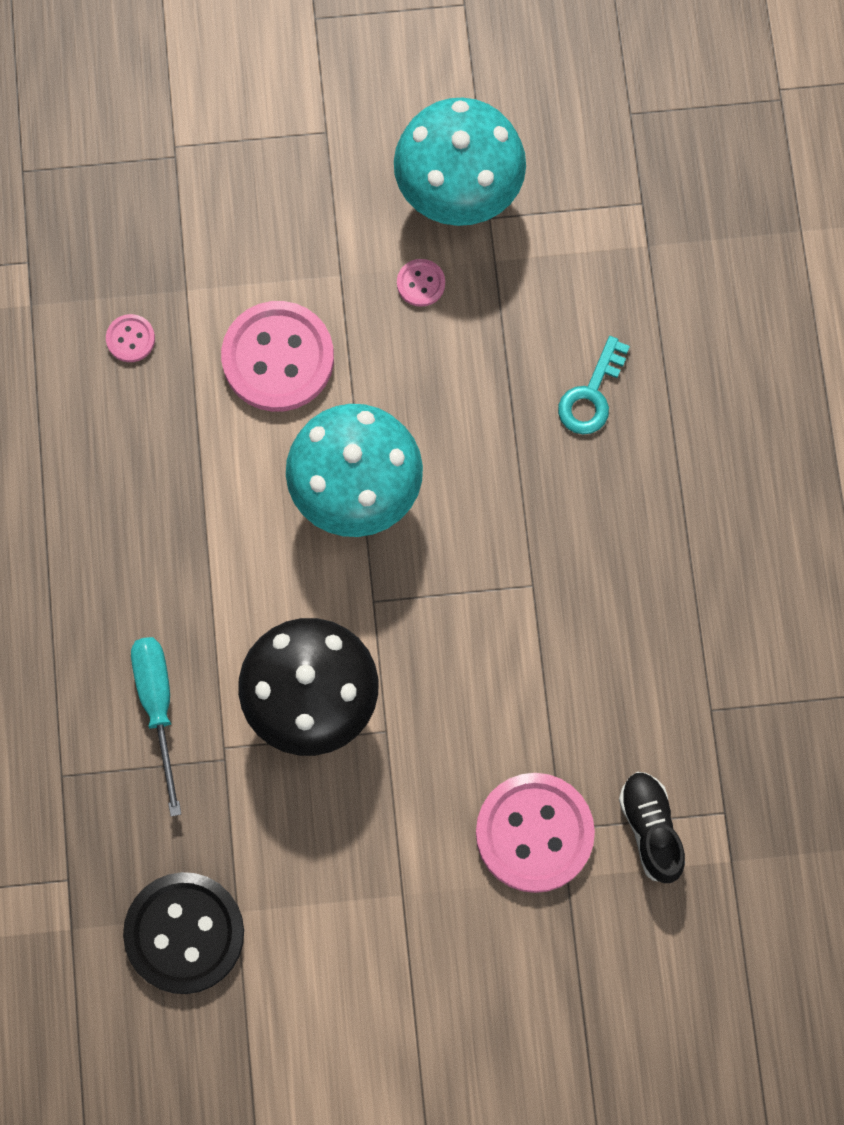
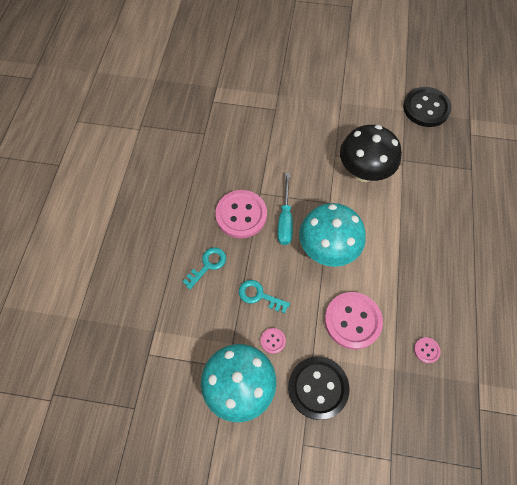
camera: 165 degrees left, 10 degrees down
turquoise screwdriver [131,637,181,816] -> turquoise screwdriver moved to [278,173,293,245]
pink button [476,773,595,893] -> pink button moved to [215,190,267,238]
black shoe [619,772,685,883] -> none
none -> turquoise key [239,280,290,313]
none -> black button [288,356,349,420]

